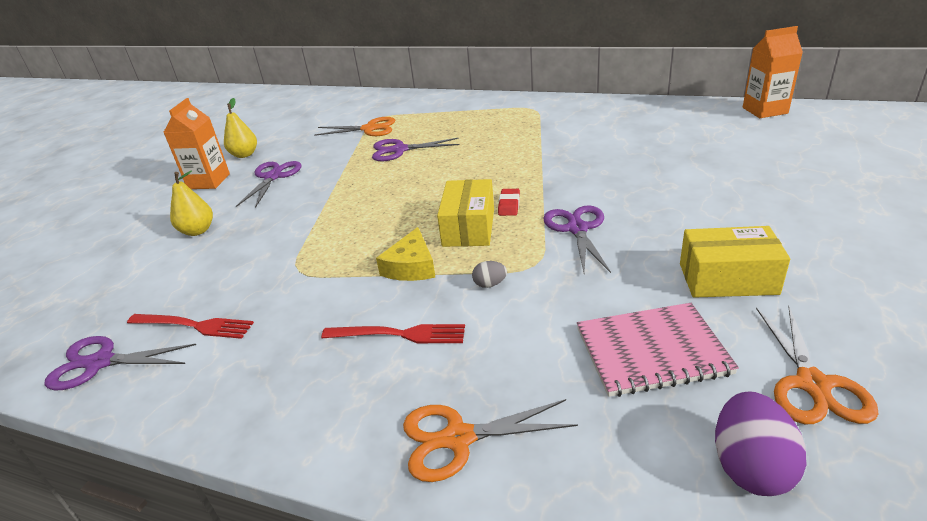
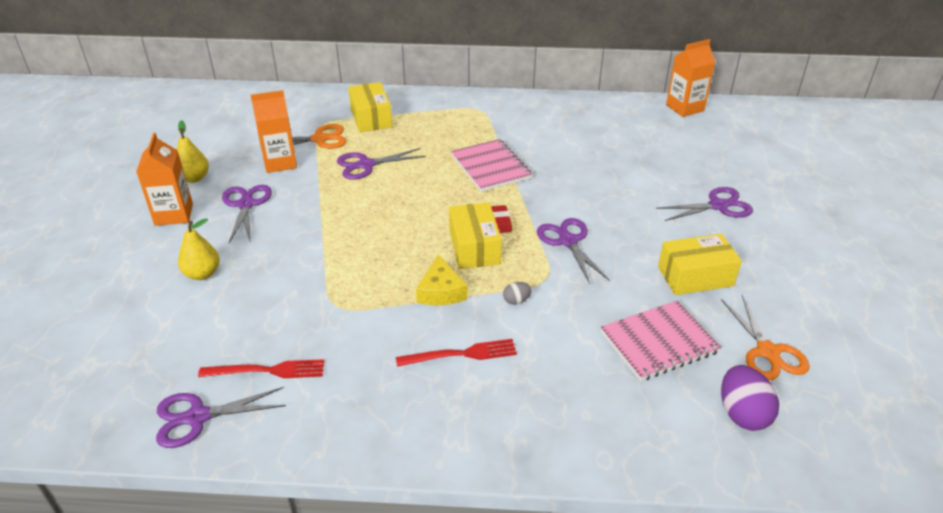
camera: 20 degrees left, 5 degrees up
orange scissors [403,399,578,482] -> none
none -> orange carton [251,90,297,173]
none -> yellow box [348,82,392,132]
none -> pink notebook [451,139,532,192]
none -> purple scissors [656,187,753,221]

